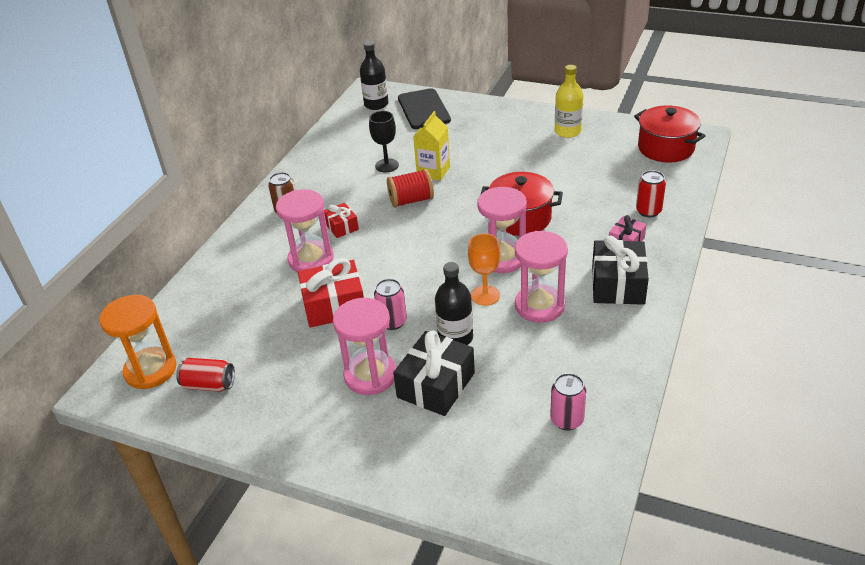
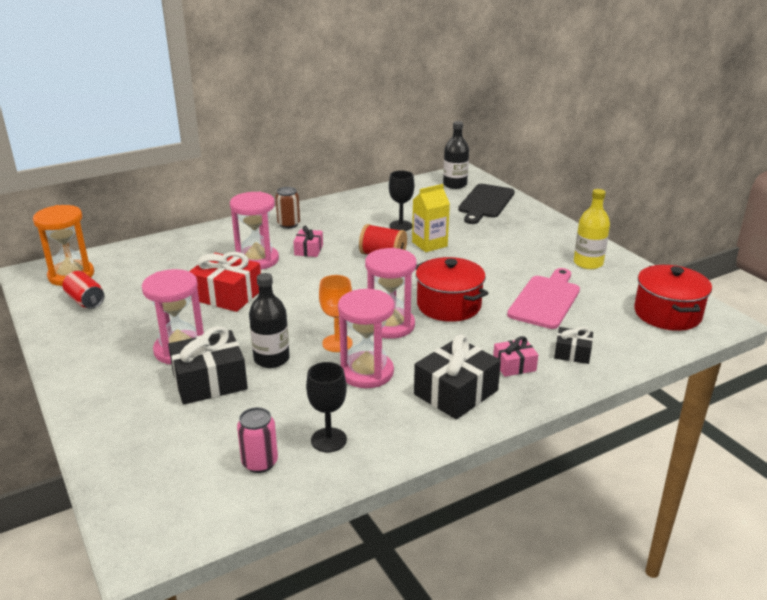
camera: 35 degrees right, 10 degrees down
red gift [324,203,359,238] -> pink gift [293,226,323,257]
pink can [374,279,407,330] -> none
red can [636,170,666,217] -> black gift [554,327,593,364]
none -> black goblet [306,362,347,452]
none -> pink cutting board [507,268,580,329]

